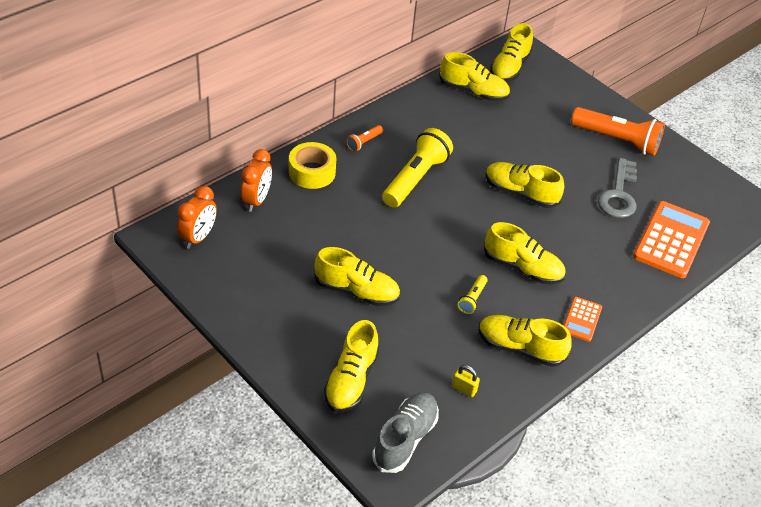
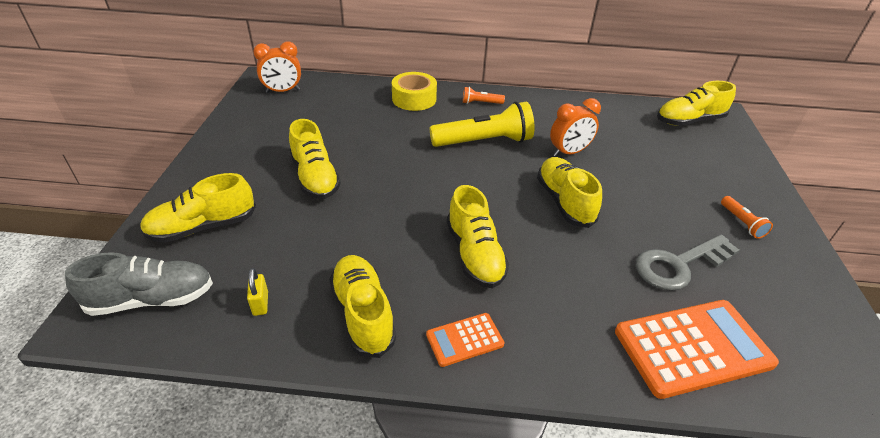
camera: 50 degrees right, 5 degrees down
orange clock [241,149,272,212] -> orange clock moved to [550,98,601,157]
yellow shoe [439,52,510,101] -> none
yellow flashlight [458,275,488,314] -> none
orange flashlight [571,107,665,156] -> orange flashlight [721,196,773,239], size x0.46

